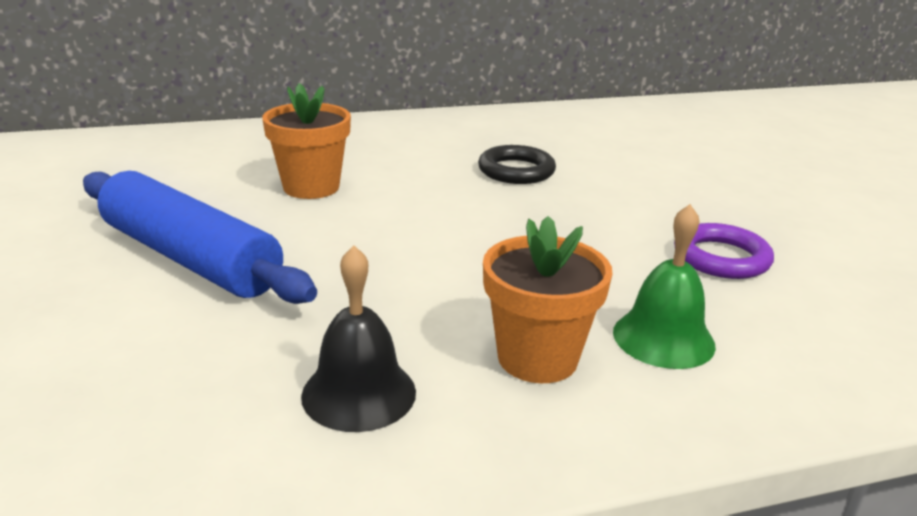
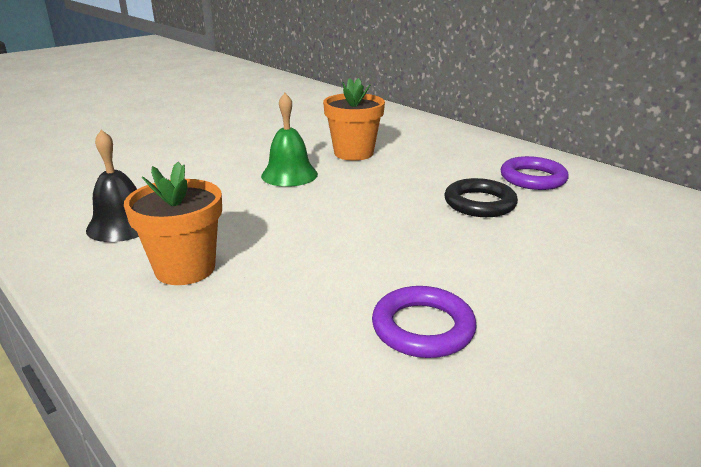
camera: 65 degrees right, 0 degrees up
blue rolling pin [83,171,317,304] -> none
green bell [613,204,716,369] -> green bell moved to [261,93,318,187]
none -> purple ring [501,156,569,190]

